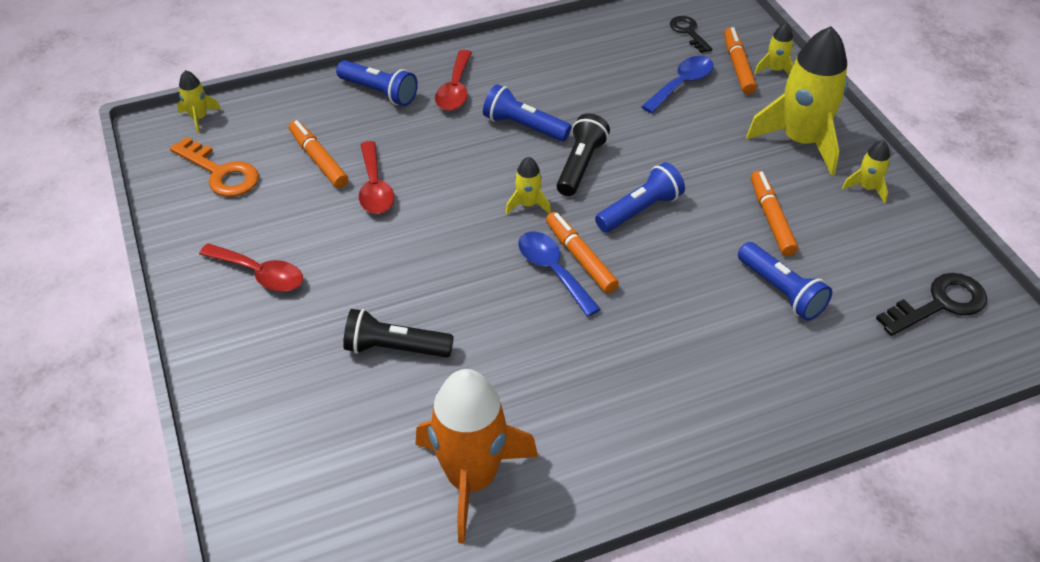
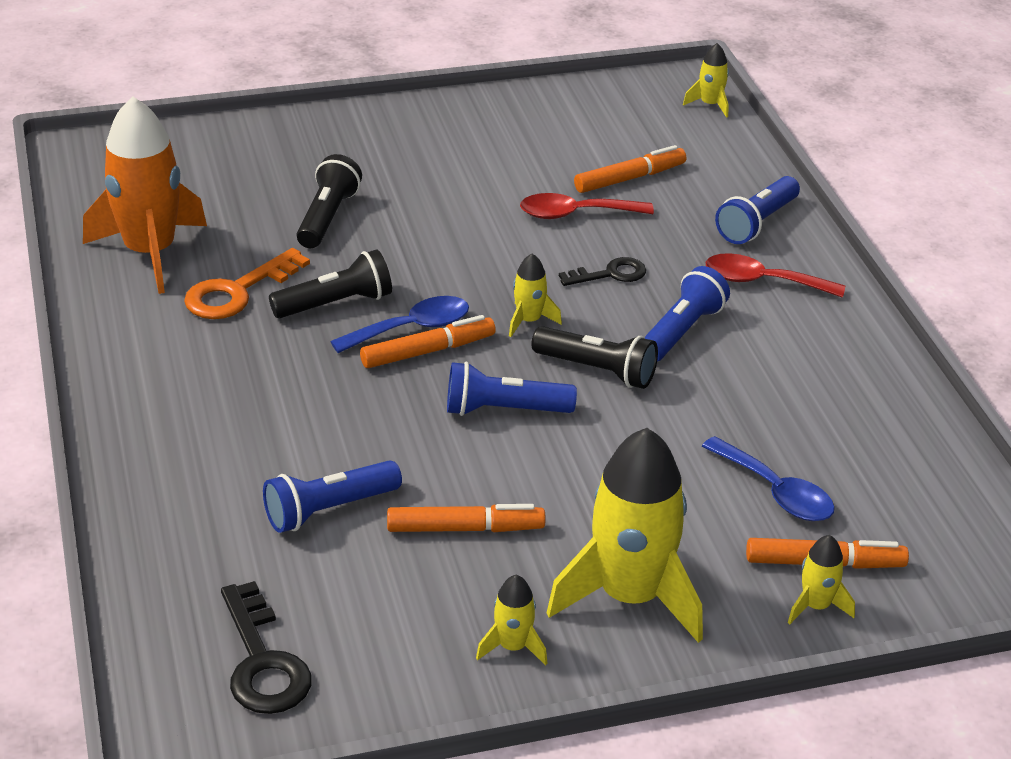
camera: 95 degrees right, 10 degrees down
orange key [170,137,259,197] -> orange key moved to [184,248,310,319]
red spoon [199,243,303,292] -> none
blue flashlight [595,162,685,232] -> blue flashlight turned 120 degrees clockwise [447,362,577,416]
black key [670,16,712,53] -> black key moved to [559,257,646,286]
none -> black flashlight [269,249,392,318]

